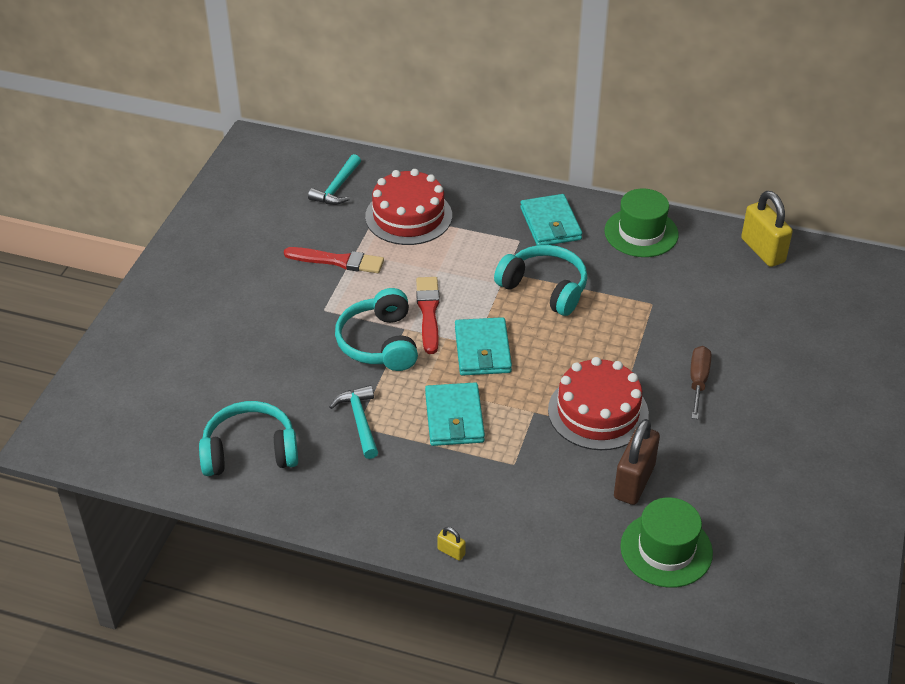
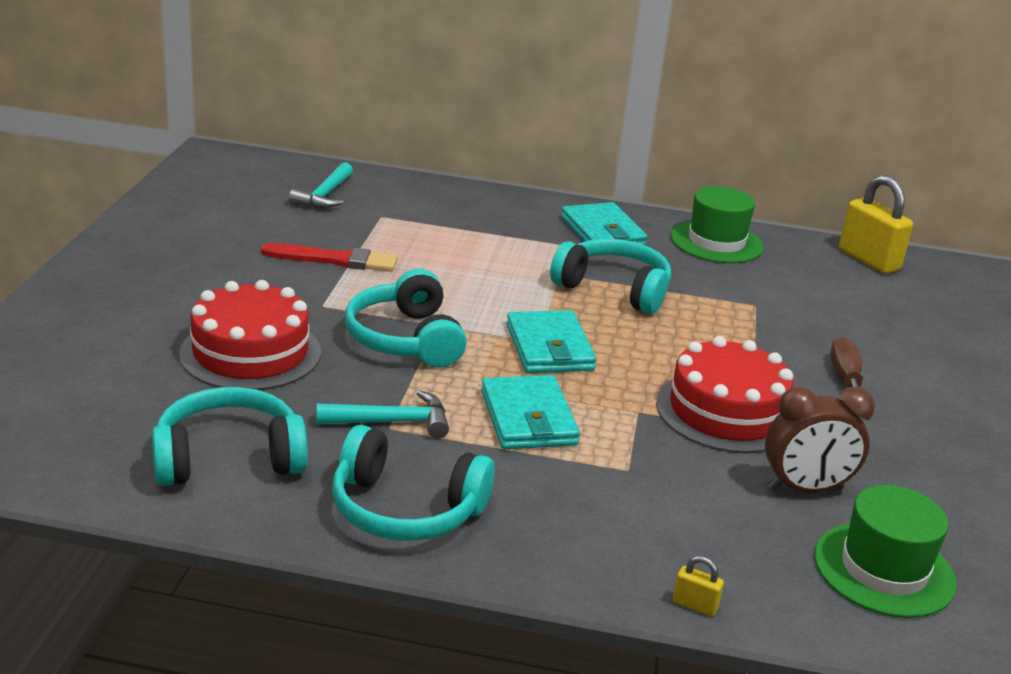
camera: 10 degrees left, 15 degrees down
turquoise hammer [329,385,378,459] -> turquoise hammer turned 105 degrees clockwise [317,390,449,438]
red cake [365,169,452,245] -> red cake moved to [179,280,321,390]
red brush [416,277,440,354] -> none
yellow padlock [437,527,466,561] -> yellow padlock moved to [673,556,724,616]
brown padlock [614,419,660,505] -> brown clock [765,386,875,493]
none -> turquoise headphones [332,425,495,541]

